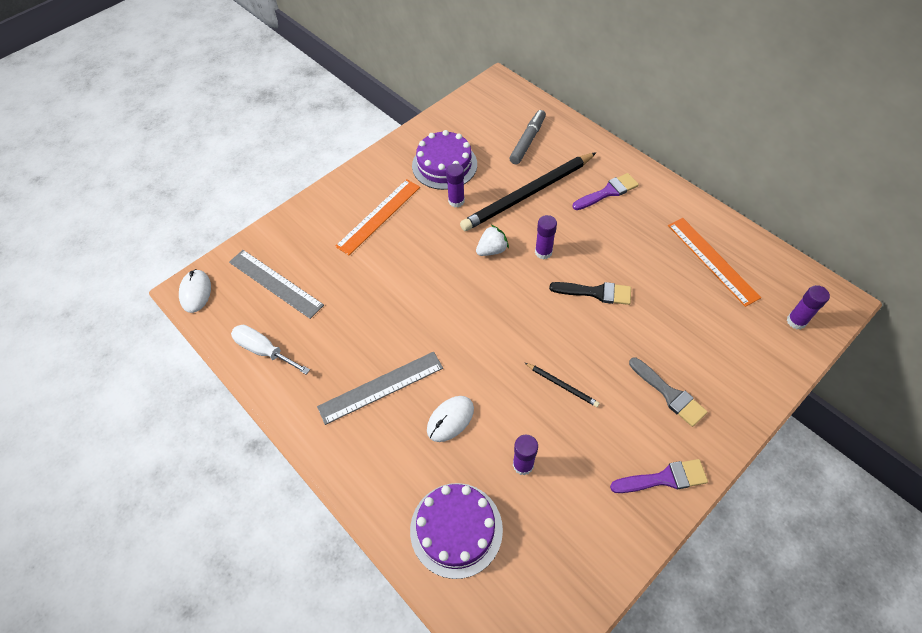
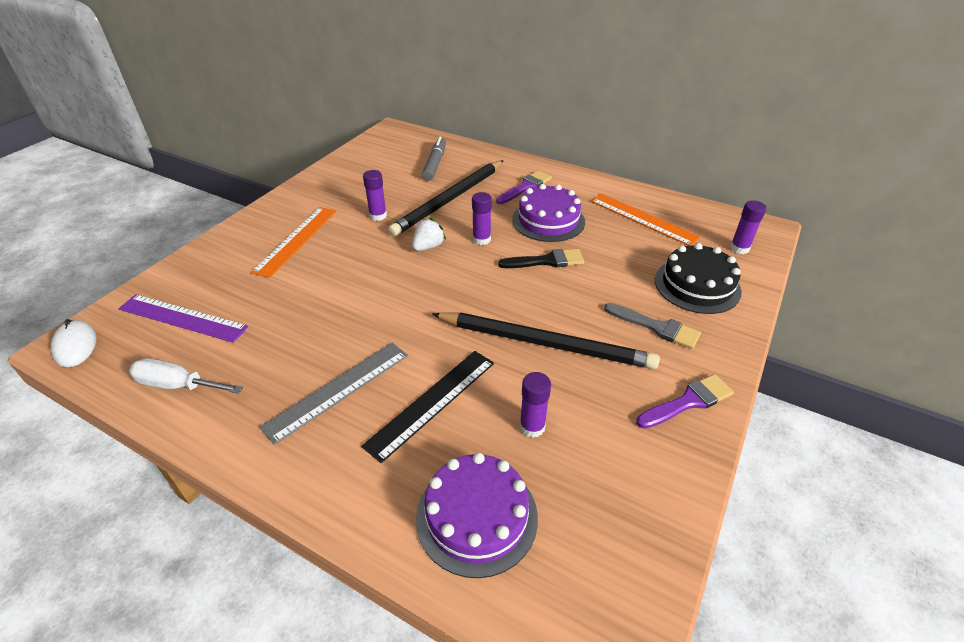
camera: 20 degrees left, 15 degrees down
grey ruler [229,250,324,319] -> purple ruler [118,294,248,343]
purple cake [412,130,477,190] -> purple cake moved to [512,184,585,242]
white mouse [427,396,474,442] -> black ruler [361,351,494,463]
black pencil [525,363,600,407] -> black pencil [432,313,660,369], size x2.41
none -> black cake [655,243,742,314]

